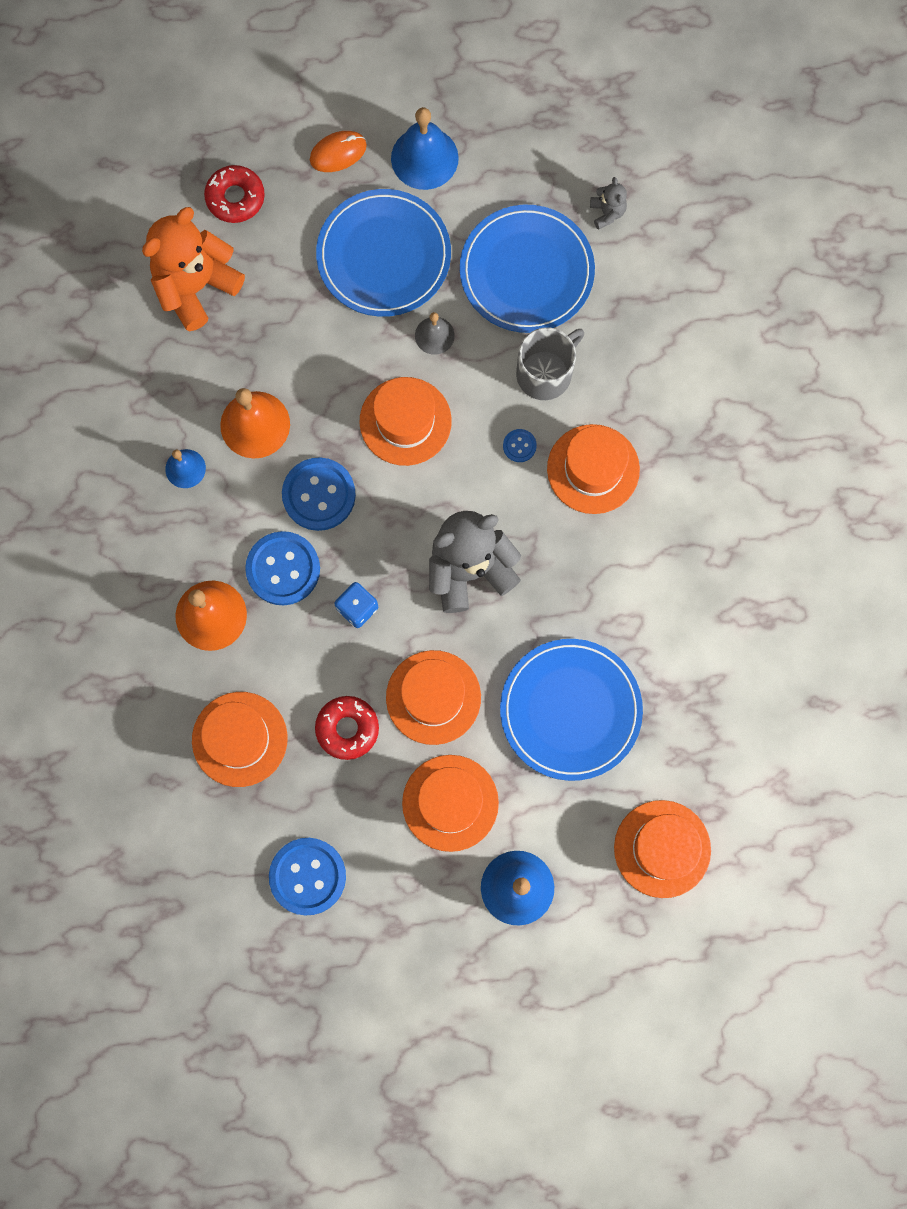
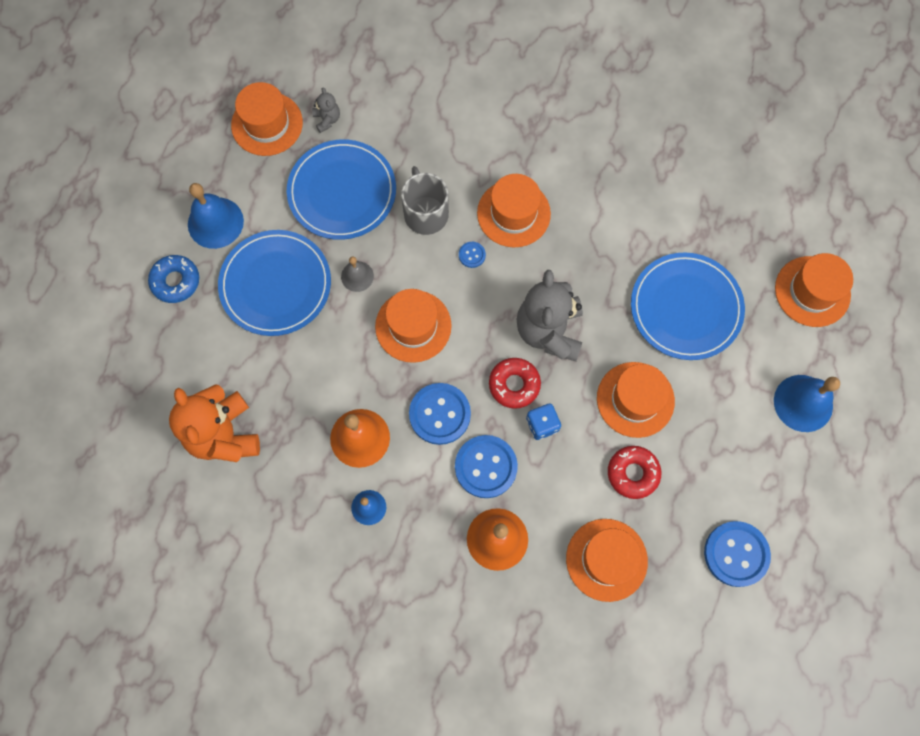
camera: 65 degrees left, 5 degrees down
red donut [204,165,265,223] -> red donut moved to [489,358,541,409]
orange mouse [310,131,367,172] -> blue donut [148,255,199,303]
orange hat [402,755,499,852] -> orange hat moved to [231,82,303,156]
grey teddy bear [590,177,627,230] -> grey teddy bear turned 60 degrees clockwise [312,87,340,133]

